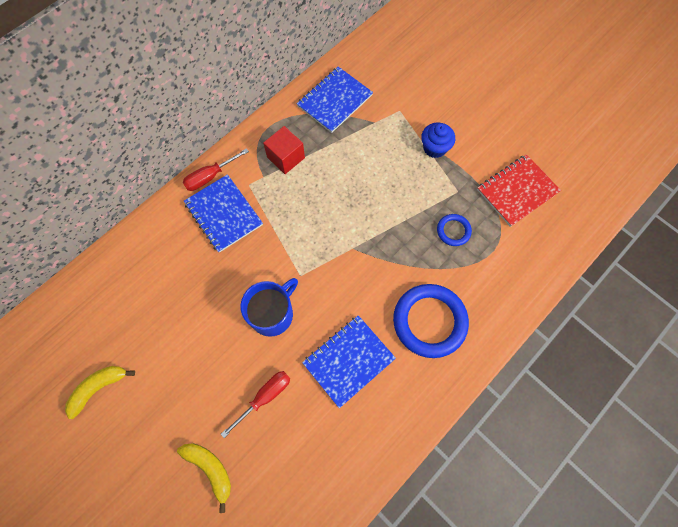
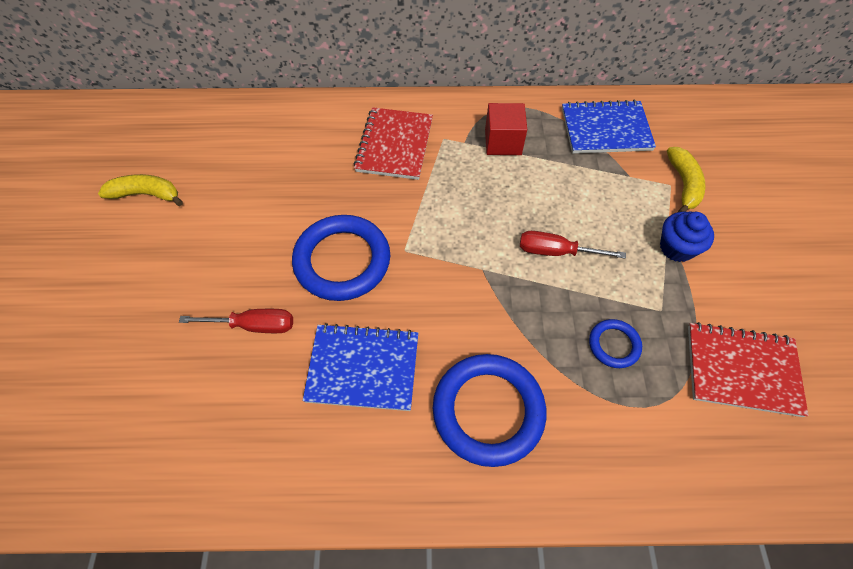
camera: 45 degrees right, 10 degrees down
yellow banana [177,443,231,513] -> yellow banana moved to [667,147,706,212]
red screwdriver [182,148,249,191] -> red screwdriver moved to [520,231,626,259]
blue notebook [184,174,263,253] -> red notebook [354,107,433,180]
blue mug [241,278,298,337] -> blue ring [292,215,390,301]

